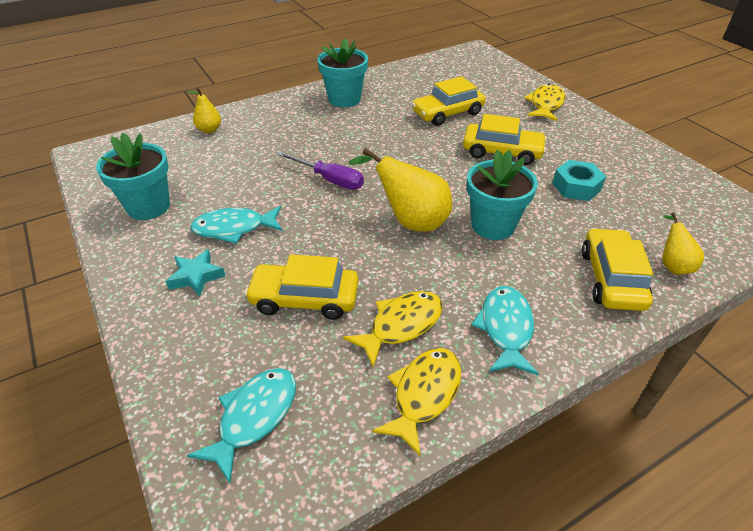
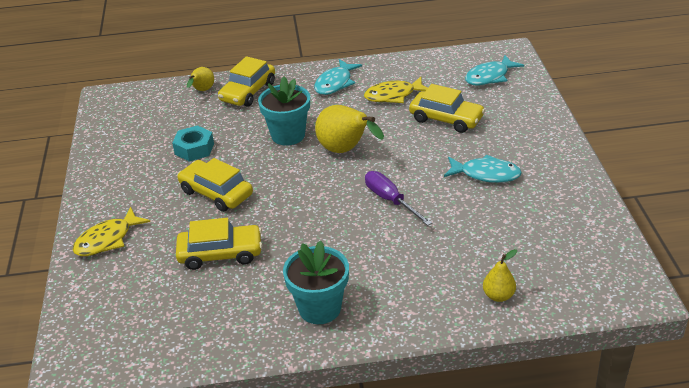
camera: 155 degrees left, 5 degrees down
turquoise flower pot [96,133,170,220] -> none
turquoise star [166,249,225,297] -> none
yellow fish [372,348,461,456] -> none

